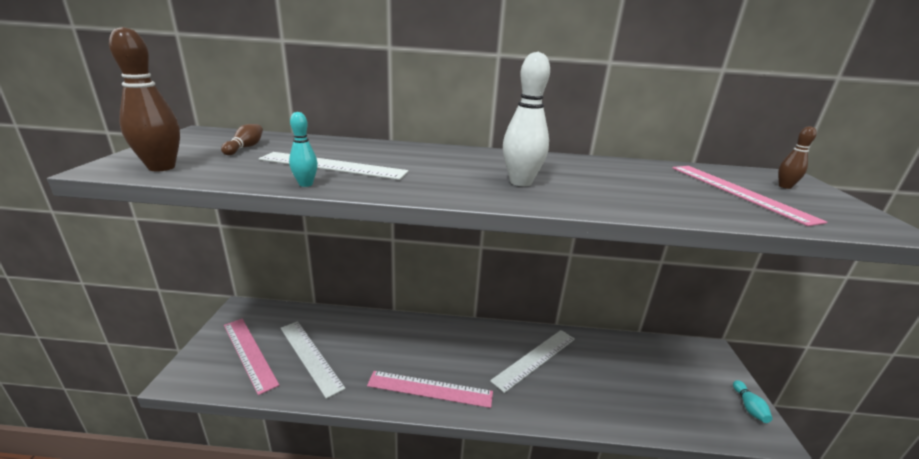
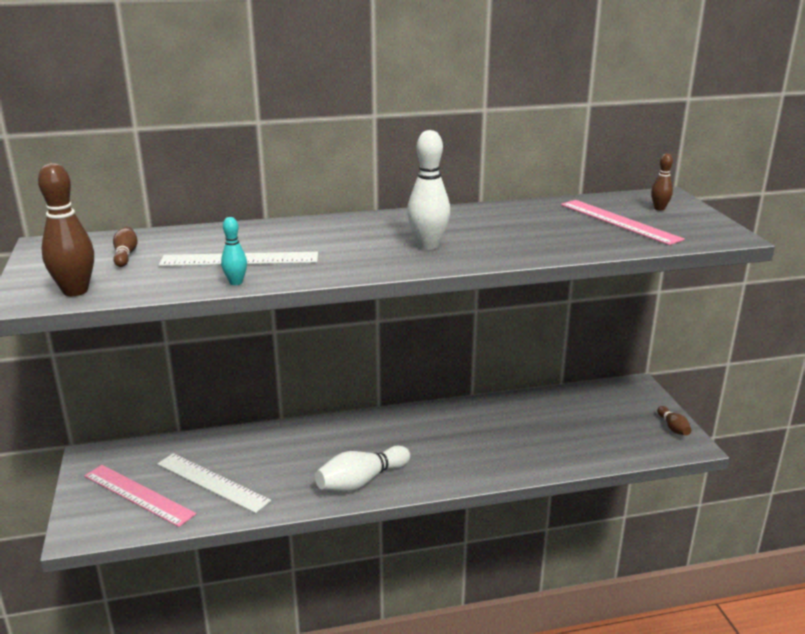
camera: 15 degrees left, 0 degrees up
pink ruler [367,371,493,408] -> white bowling pin [315,446,410,492]
white ruler [490,330,575,393] -> none
turquoise bowling pin [733,380,772,423] -> brown bowling pin [657,406,691,435]

